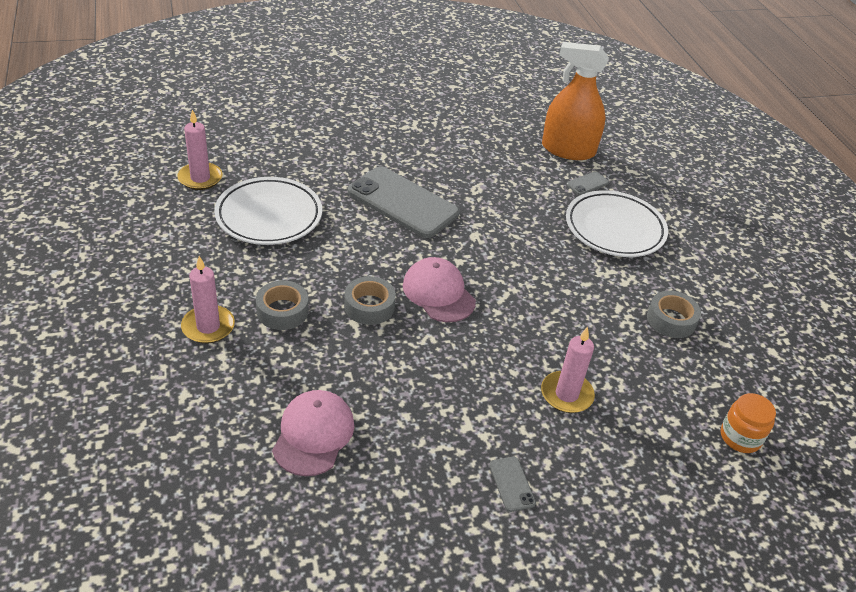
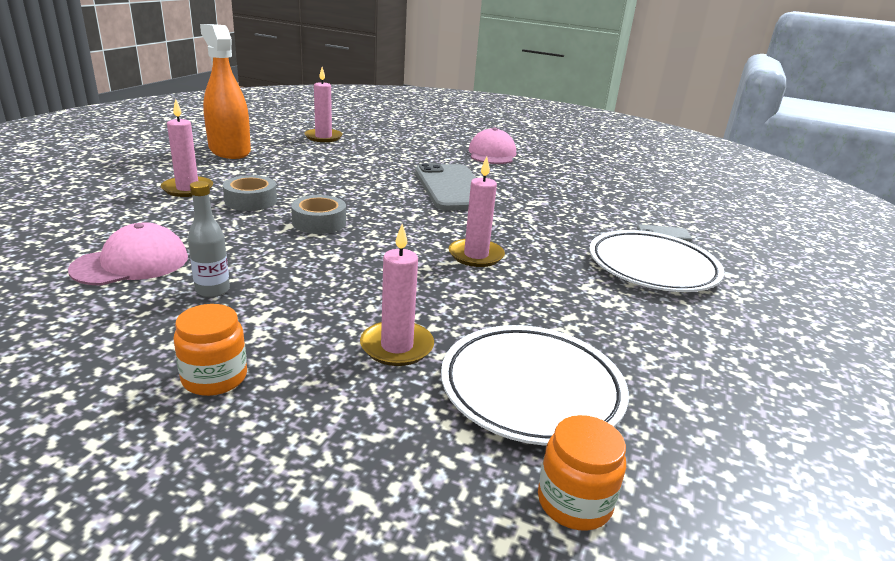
camera: 40 degrees right, 15 degrees down
white plate [214,177,322,245] -> white plate moved to [441,325,629,446]
pink cap [403,257,476,322] -> pink cap moved to [469,128,516,164]
grey phone [489,457,536,512] -> orange jar [173,304,247,396]
orange spray bottle [542,42,609,160] -> orange spray bottle moved to [200,24,251,159]
grey tape [647,291,701,338] -> none
none -> grey bottle [188,181,230,297]
none -> pink candle [449,157,505,267]

